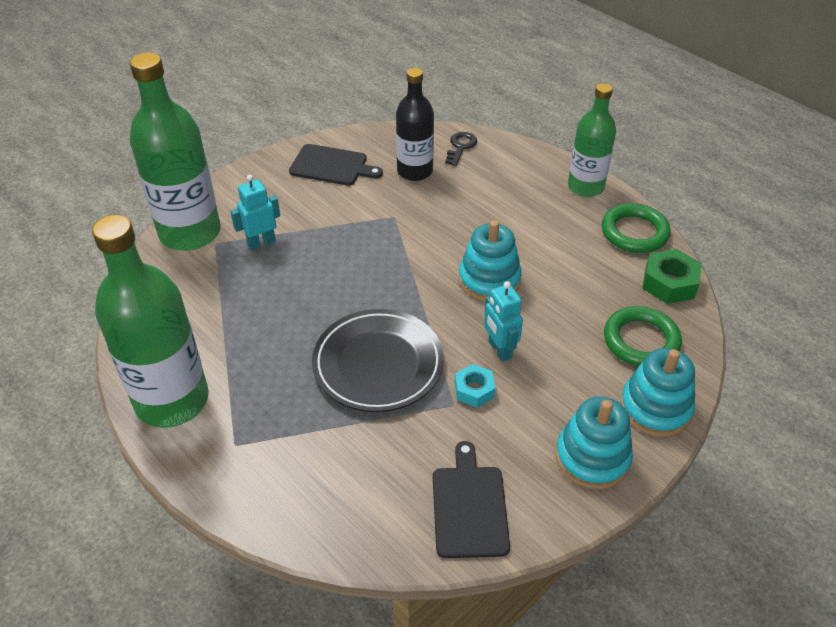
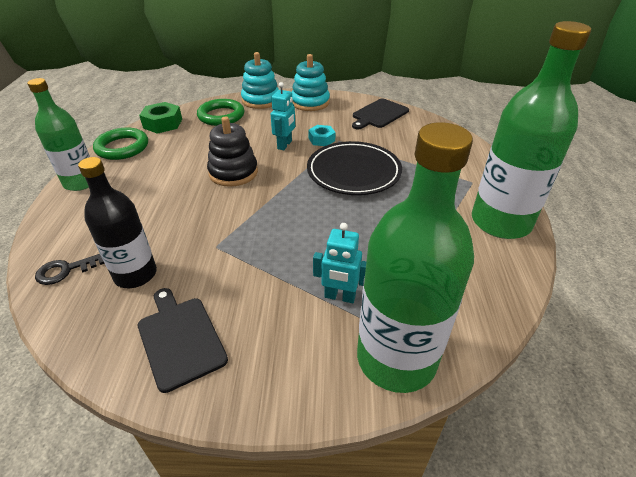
camera: 135 degrees left, 5 degrees down
turquoise stacking toy [459,220,522,301] -> black stacking toy [207,116,258,187]

